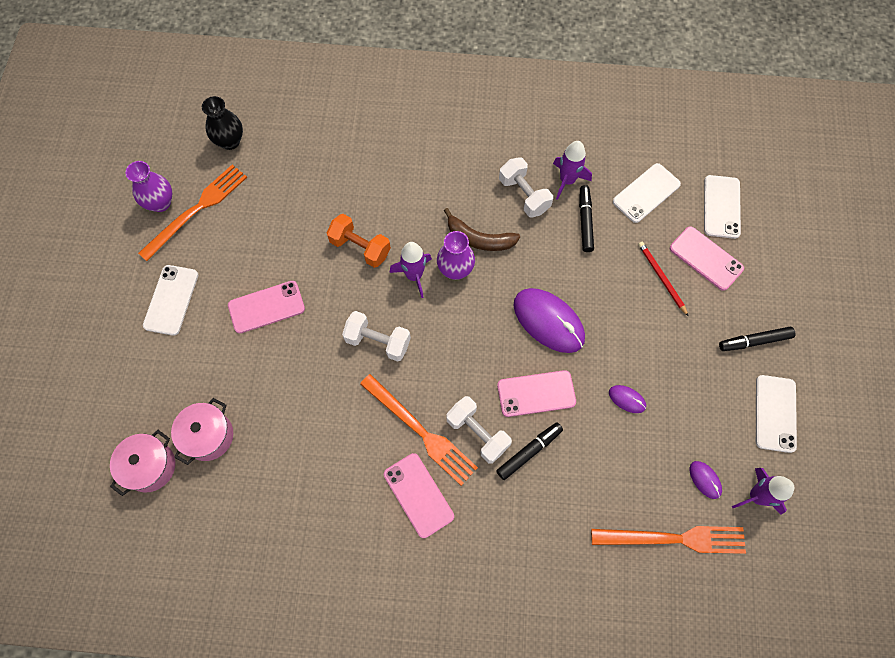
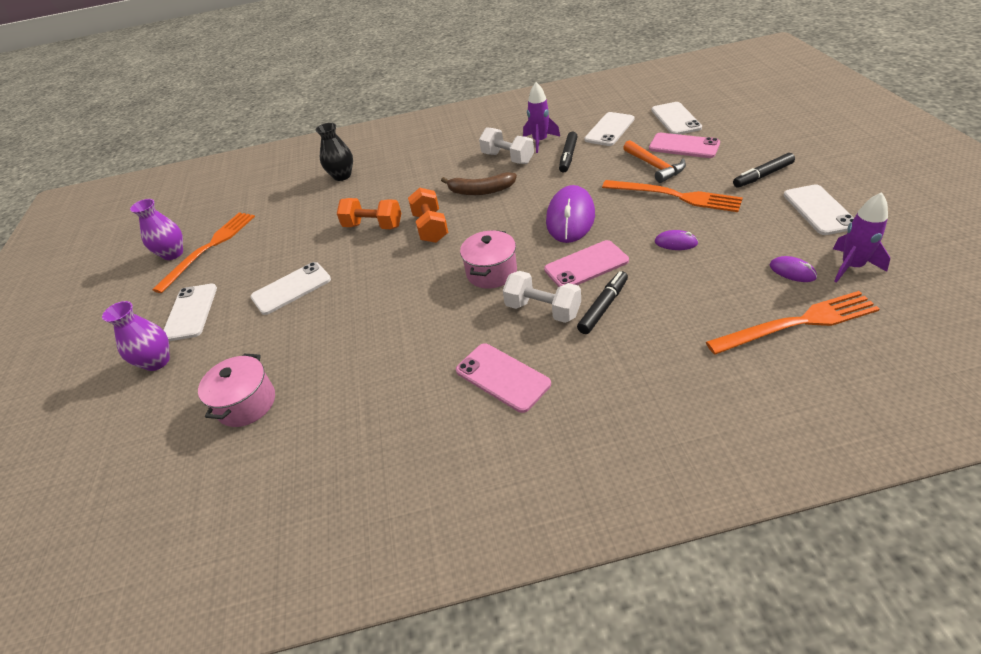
camera: 10 degrees left, 25 degrees down
pink pot [110,430,175,496] -> pink pot moved to [460,230,517,289]
black vase [202,96,243,150] -> black vase moved to [316,123,353,181]
pink phone [228,281,305,334] -> white phone [250,262,331,315]
white dumbbell [342,311,411,362] -> none
orange fork [360,374,478,486] -> orange fork moved to [602,180,743,212]
purple rocket [390,242,432,298] -> orange dumbbell [408,188,449,243]
purple vase [437,231,475,280] -> purple vase moved to [102,301,170,371]
purple mouse [514,288,585,353] -> purple mouse turned 75 degrees clockwise [546,185,595,243]
black marker [579,185,594,252] -> black marker turned 150 degrees counterclockwise [559,131,578,173]
red pencil [638,242,689,317] -> orange hammer [623,140,686,183]

